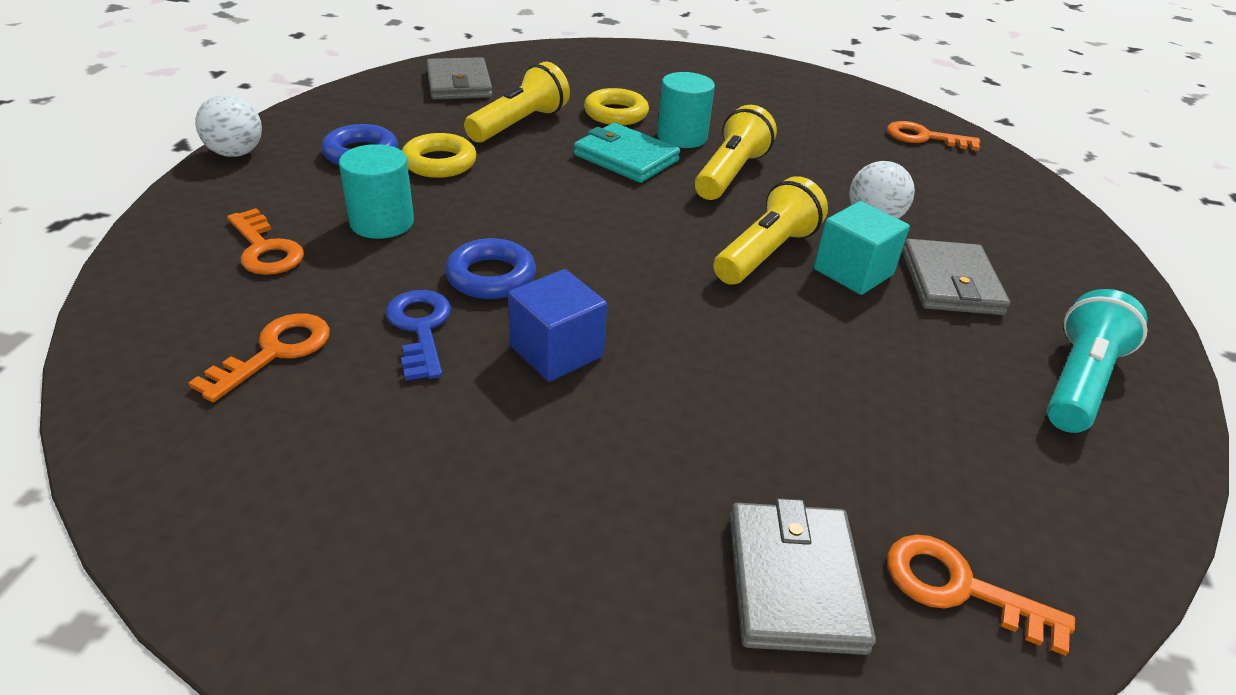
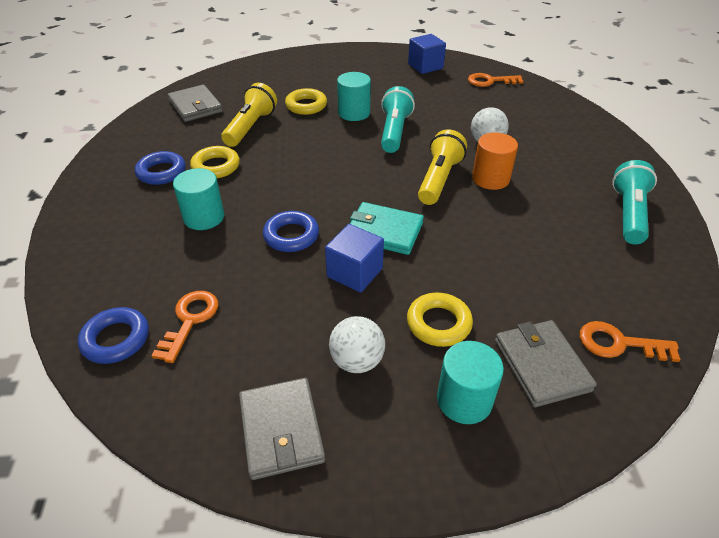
camera: 15 degrees left, 5 degrees up
white ball [195,94,262,157] -> white ball moved to [329,316,385,373]
orange key [227,208,304,275] -> none
blue key [386,290,451,381] -> none
turquoise wallet [574,123,680,183] -> turquoise wallet moved to [350,202,424,255]
yellow flashlight [695,105,777,200] -> turquoise flashlight [381,86,415,153]
turquoise cube [814,201,910,295] -> orange cylinder [472,132,518,190]
grey wallet [902,239,1010,315] -> grey wallet moved to [239,378,325,480]
none -> blue ring [78,307,149,364]
none -> yellow ring [407,292,473,347]
none -> blue cube [408,34,446,74]
none -> turquoise cylinder [437,341,504,424]

